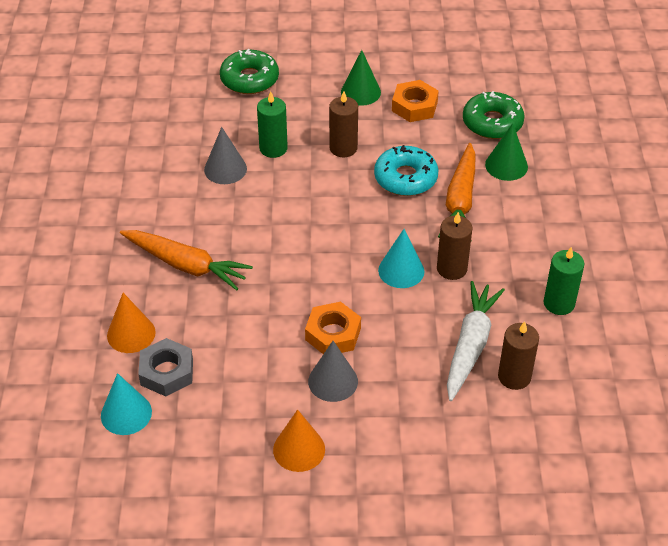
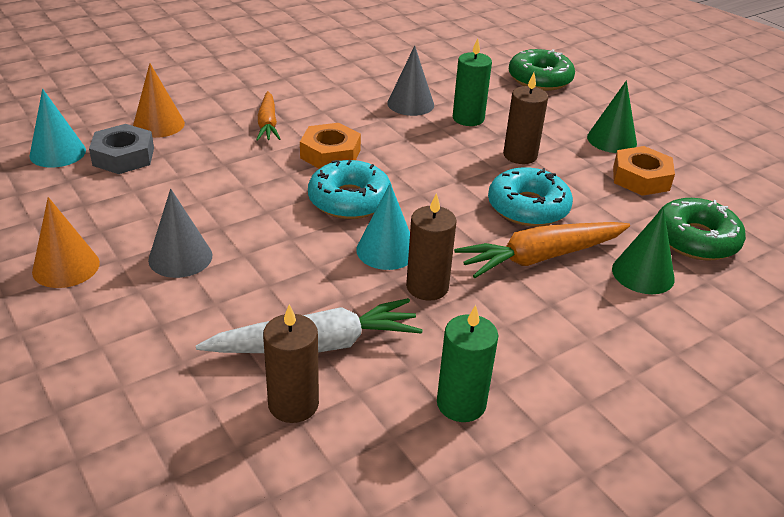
camera: 55 degrees right, 10 degrees down
orange carrot [120,230,253,290] -> orange carrot [256,91,280,141], size x0.62
orange nut [305,302,361,354] -> orange nut moved to [300,123,361,169]
none -> turquoise donut [308,160,392,219]

